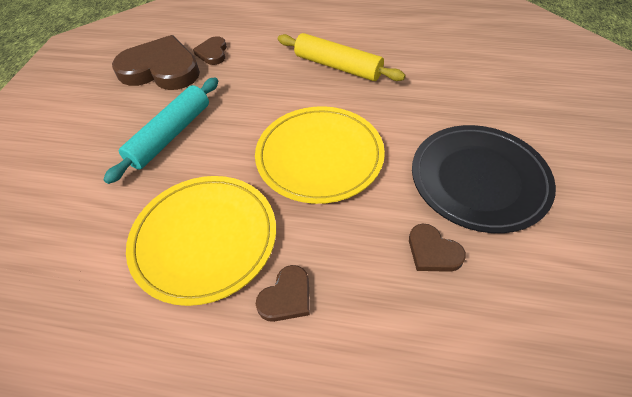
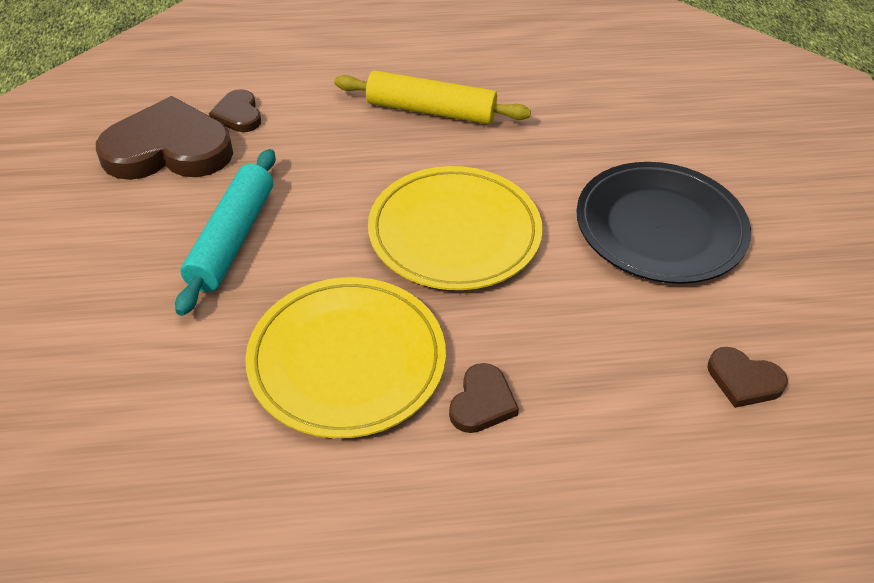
camera: 20 degrees left, 5 degrees down
brown heart [409,224,466,272] -> brown heart moved to [707,347,788,408]

